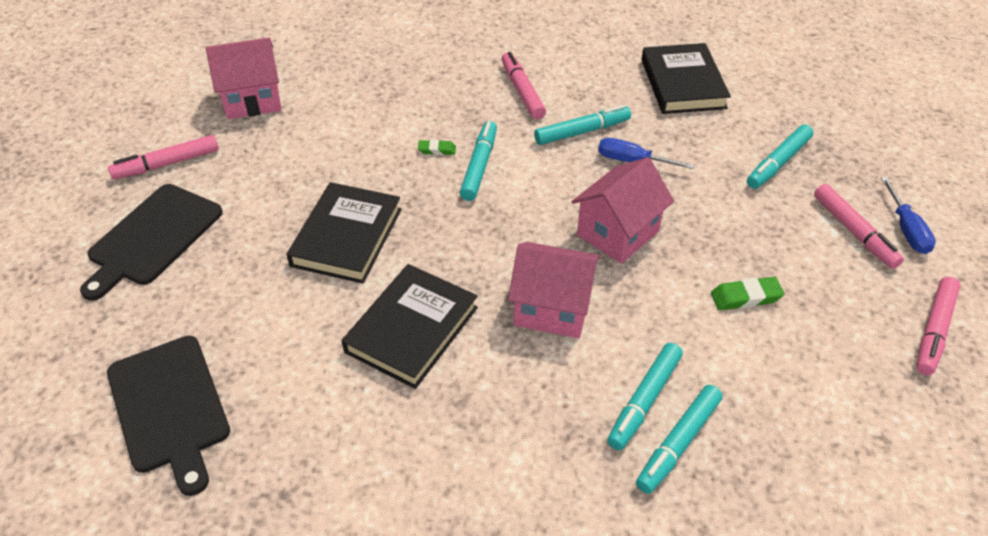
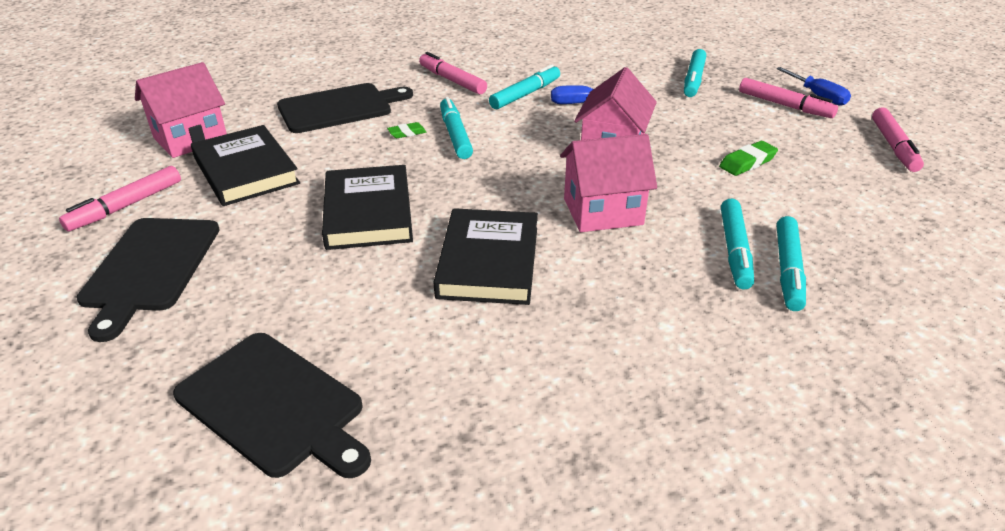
camera: 25 degrees left, 10 degrees down
black book [641,43,731,114] -> black book moved to [191,125,300,206]
none -> black cutting board [277,83,413,133]

